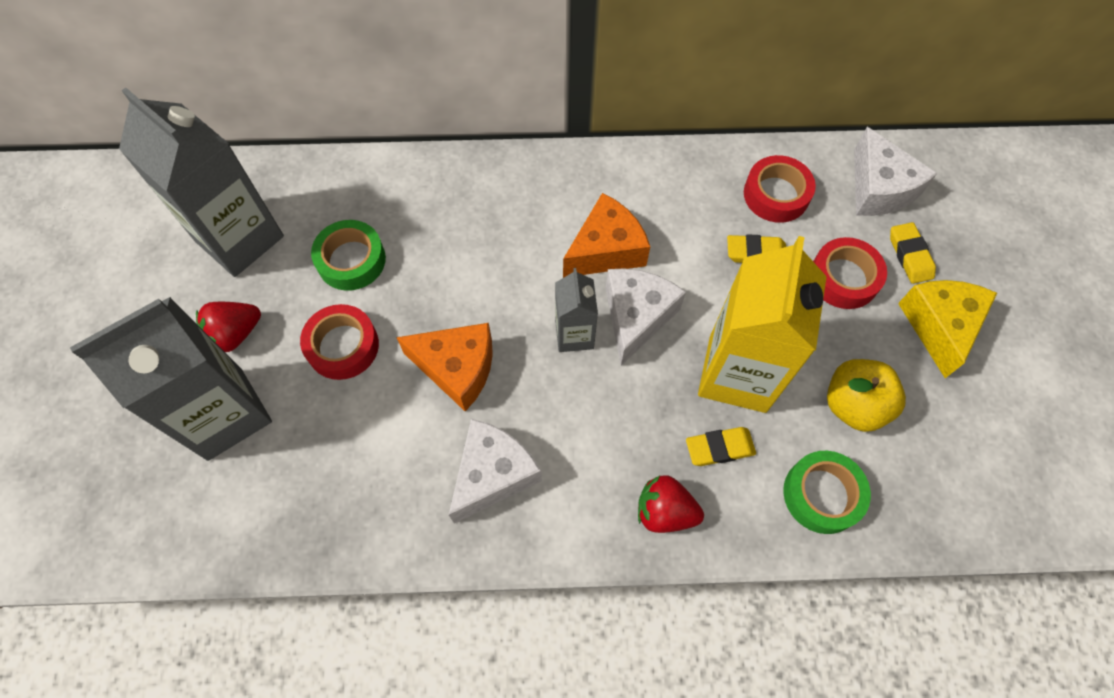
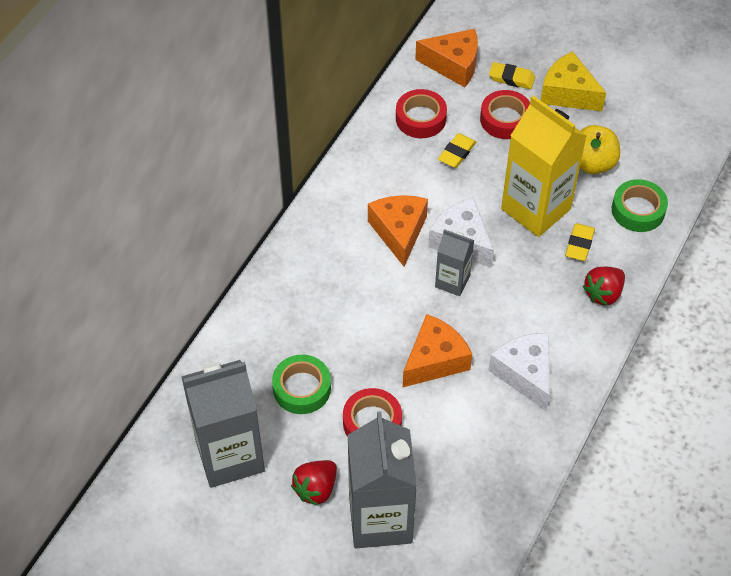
camera: 60 degrees left, 10 degrees down
red strawberry [196,302,261,352] -> red strawberry turned 45 degrees clockwise [291,460,337,506]
white cheese [854,127,937,216] -> orange cheese [415,29,478,87]

